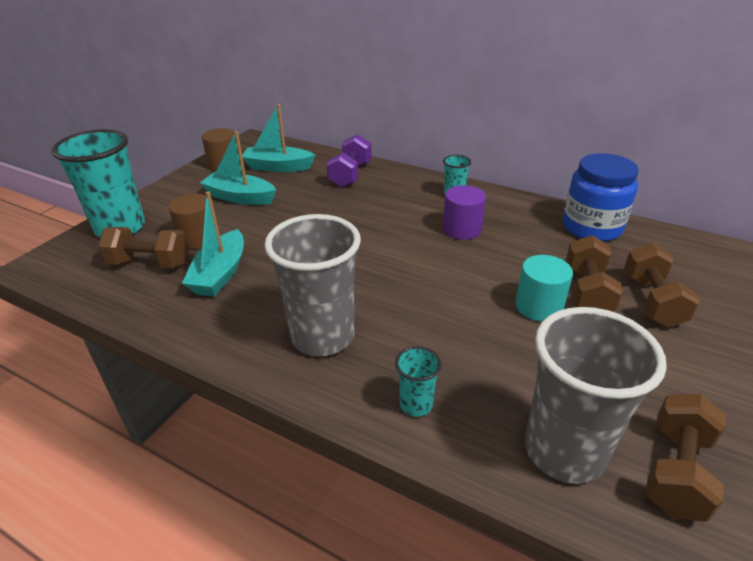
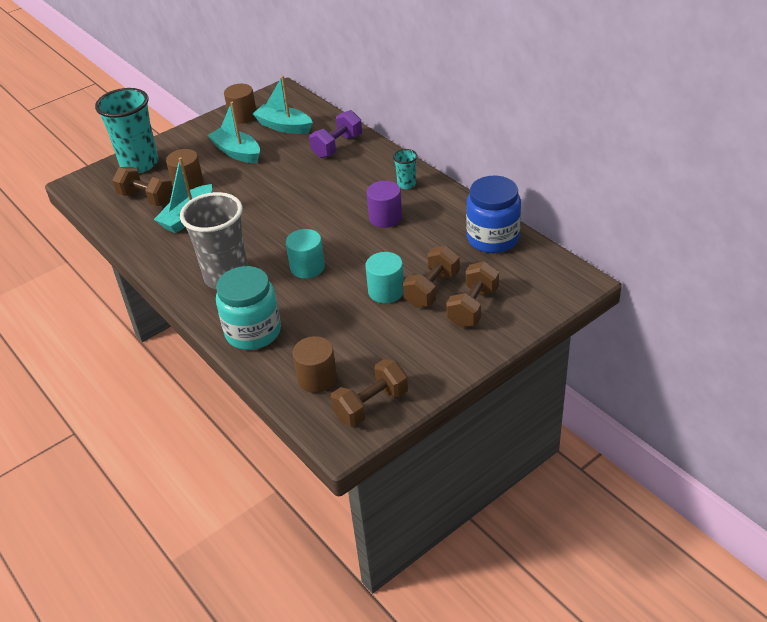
camera: 25 degrees right, 5 degrees up
turquoise cup [395,346,441,416] -> turquoise jar [216,266,281,350]
grey cup [525,307,667,484] -> brown cylinder [293,336,337,393]
none -> turquoise cylinder [286,229,325,279]

